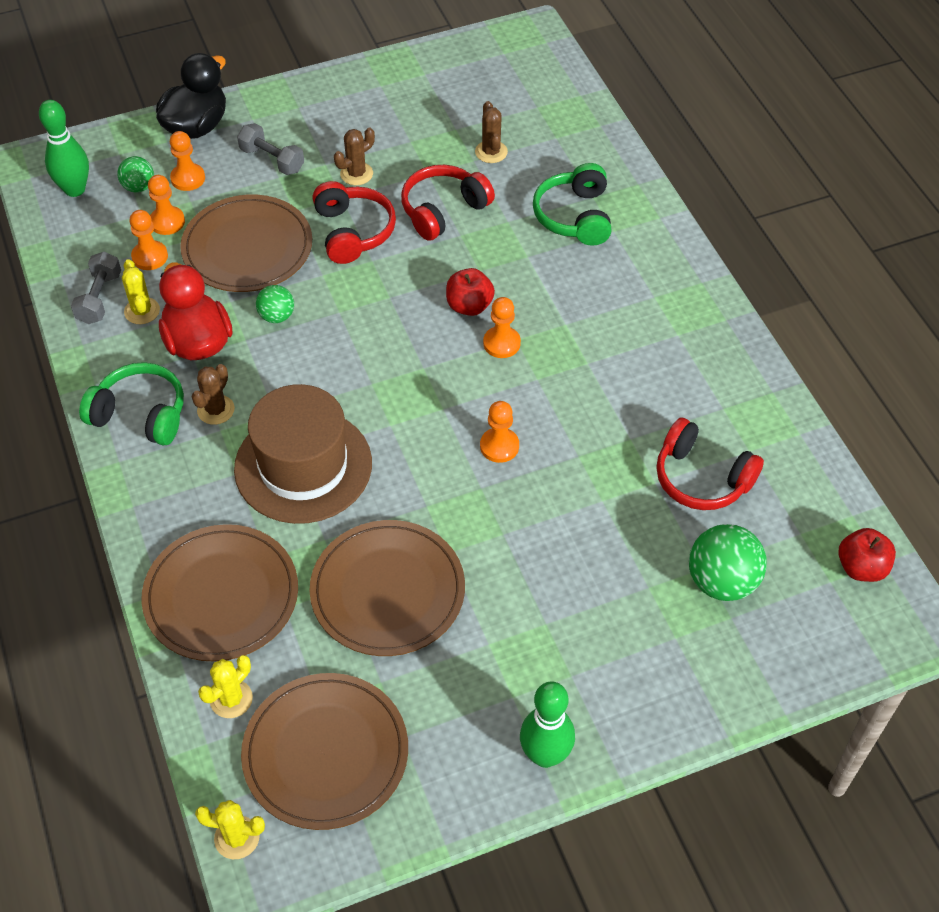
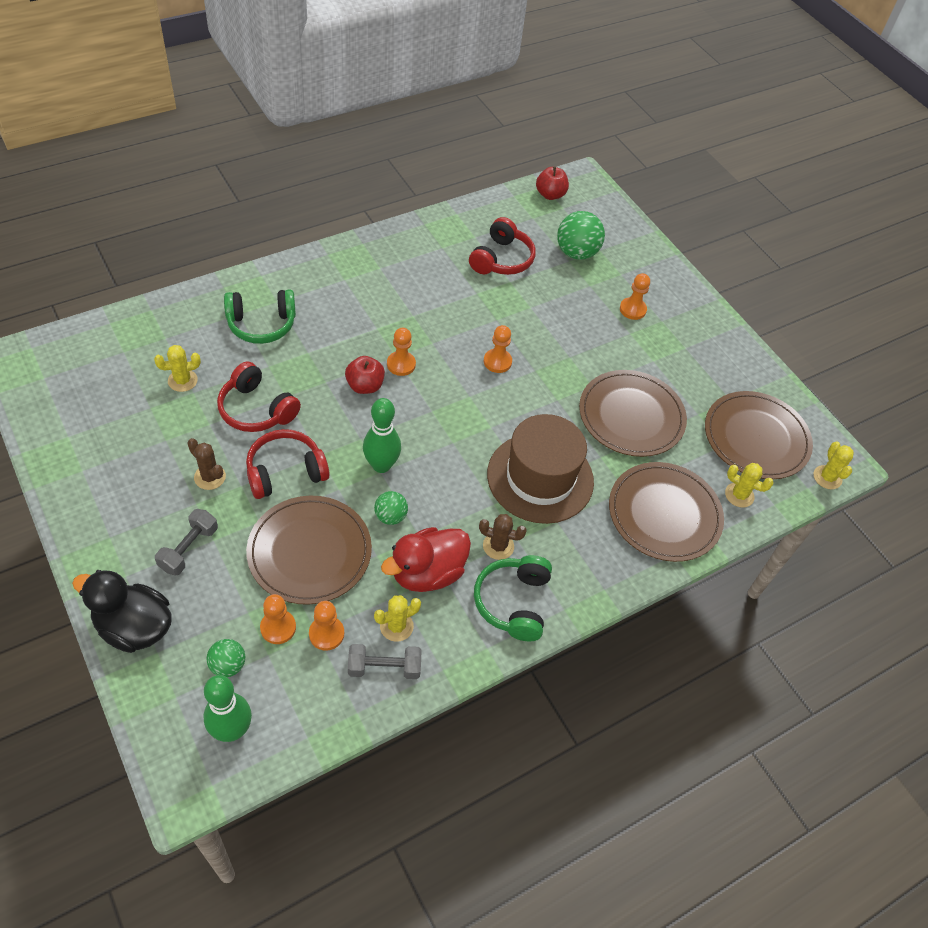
camera: 105 degrees left, 0 degrees up
orange pawn [170,131,205,191] -> orange pawn moved to [620,273,650,320]
brown cactus [475,101,508,163] -> yellow cactus [154,345,201,392]
green bowling pin [520,682,575,768] -> green bowling pin moved to [363,398,401,473]

